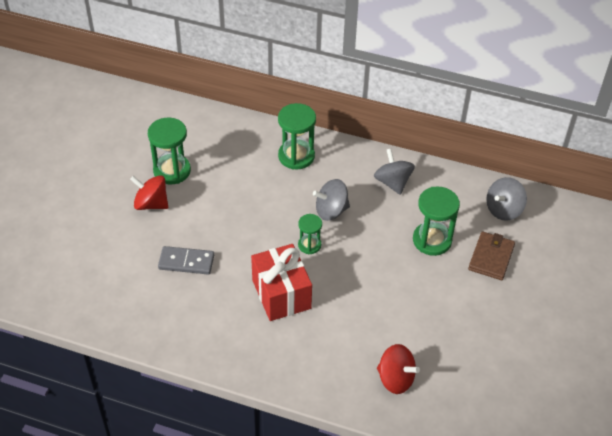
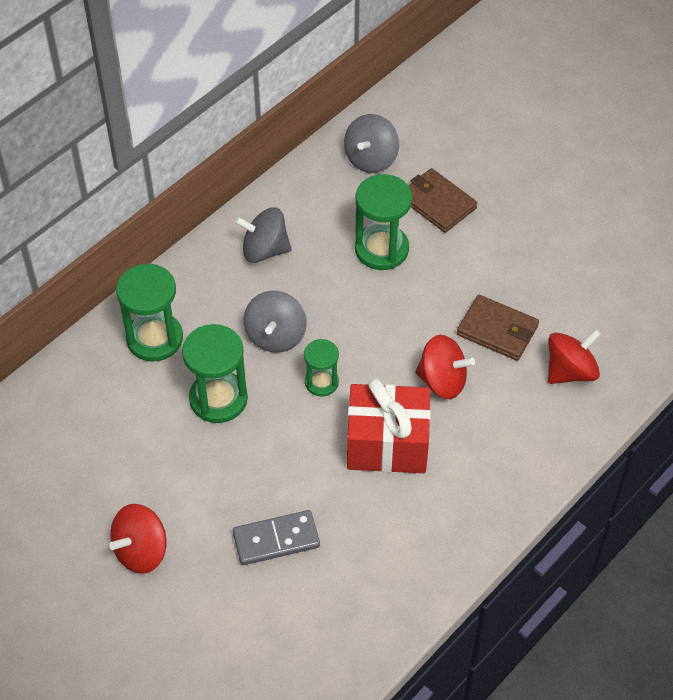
camera: 65 degrees left, 5 degrees up
green hourglass [148,118,191,184] -> green hourglass moved to [182,324,248,423]
grey domino [158,246,214,275] -> grey domino turned 45 degrees clockwise [233,510,320,565]
grey spinning top [486,177,527,221] -> grey spinning top turned 45 degrees clockwise [344,114,399,173]
none -> red spinning top [415,335,475,399]
none -> brown wallet [457,295,539,361]

